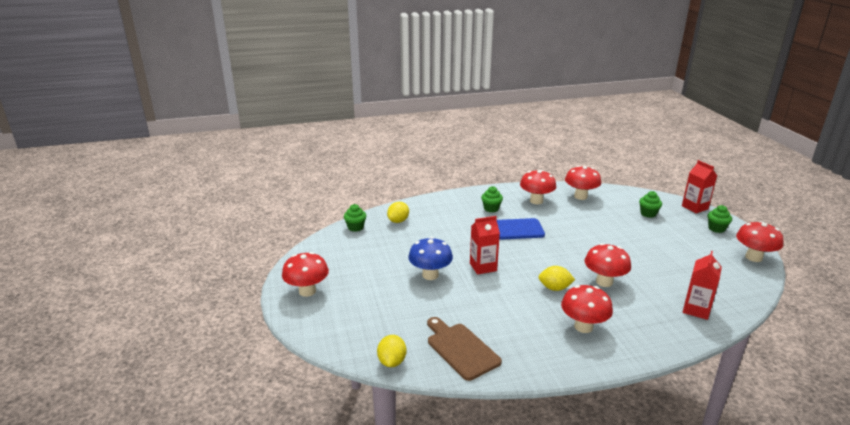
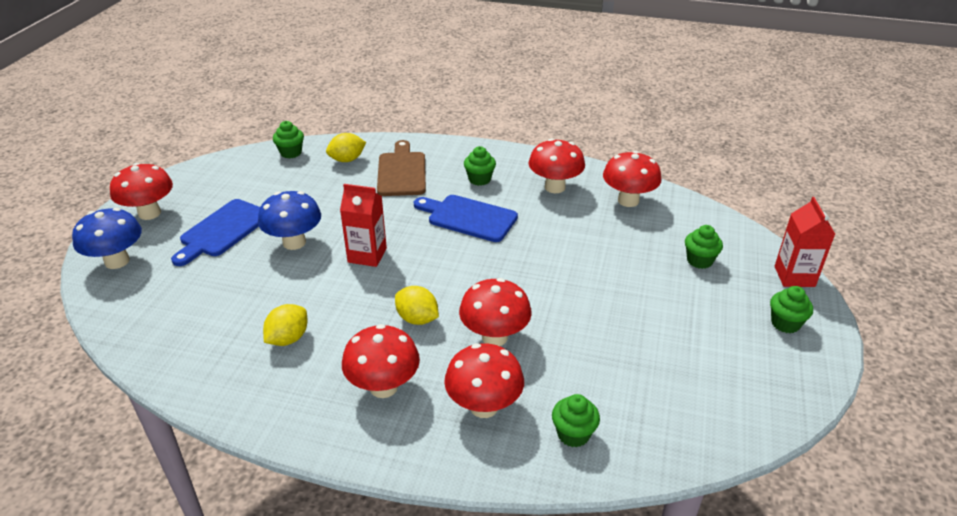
camera: 30 degrees right, 10 degrees up
yellow lemon [377,335,406,367] -> yellow lemon moved to [263,304,308,346]
brown cutting board [427,317,502,381] -> brown cutting board moved to [377,140,426,196]
red carton [683,251,722,320] -> green cupcake [552,394,600,447]
red mushroom [736,221,784,262] -> red mushroom moved to [444,343,524,418]
none -> blue mushroom [72,208,142,269]
none -> blue cutting board [171,199,260,266]

